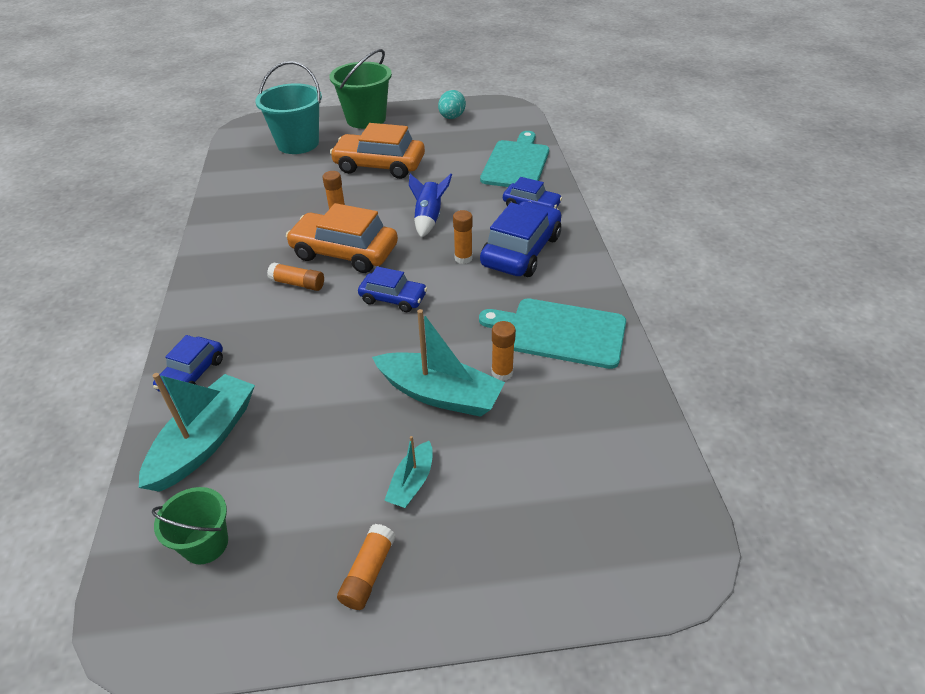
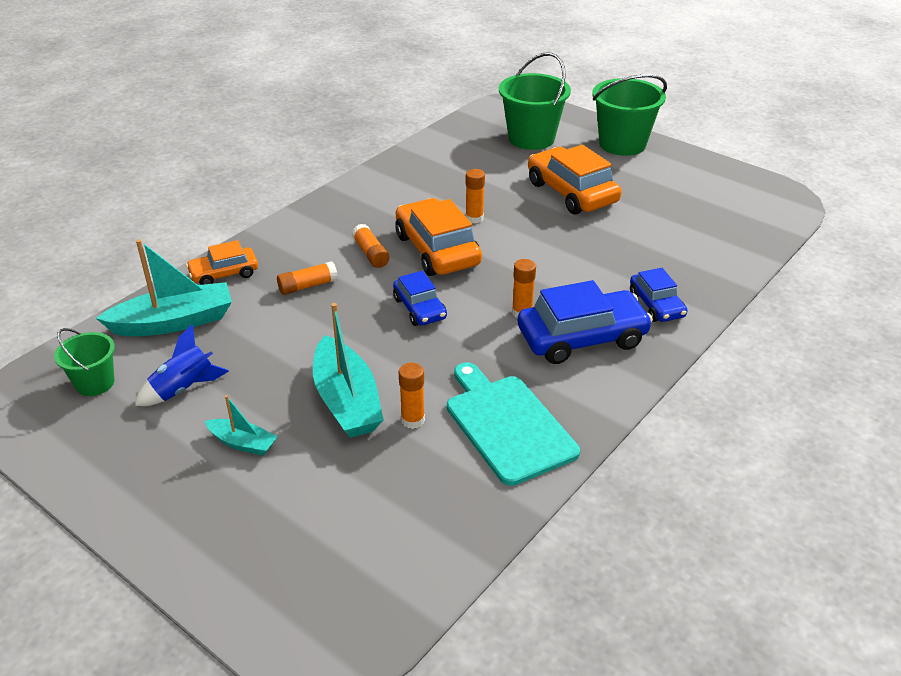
camera: 45 degrees right, 5 degrees down
blue car [153,335,223,395] -> orange car [186,240,258,285]
turquoise bucket [255,61,322,154] -> green bucket [499,52,571,150]
orange glue stick [337,524,396,610] -> orange glue stick moved to [277,261,338,295]
turquoise boat [384,436,433,508] -> turquoise boat turned 135 degrees counterclockwise [205,395,278,456]
blue rocket [409,174,452,238] -> blue rocket moved to [135,325,229,406]
turquoise egg [438,90,466,119] -> none
turquoise cutting board [480,131,549,187] -> none

